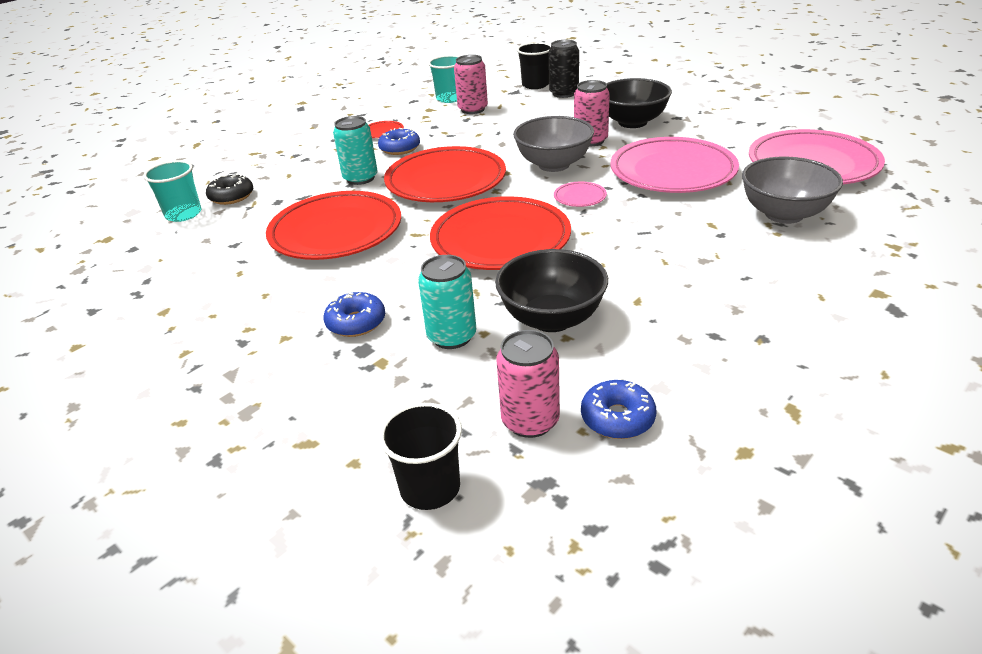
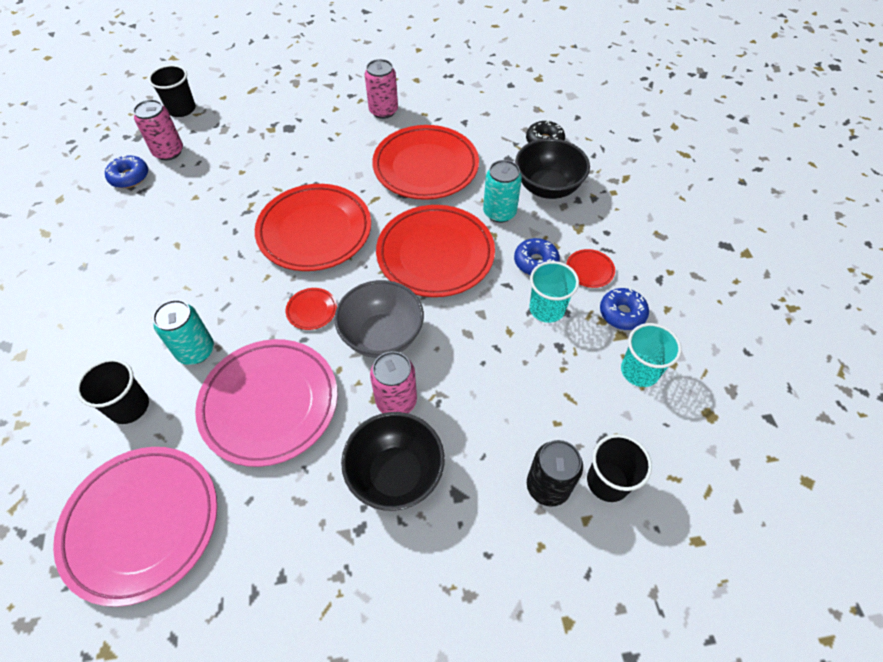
camera: 125 degrees right, 20 degrees up
turquoise cup [143,160,202,222] -> turquoise cup moved to [529,261,579,323]
blue donut [324,292,385,337] -> blue donut moved to [600,288,649,330]
turquoise can [418,255,476,349] -> turquoise can moved to [153,300,214,365]
pink can [454,55,488,114] -> pink can moved to [365,59,398,119]
black bowl [495,249,608,332] -> black bowl moved to [515,138,590,199]
pink plate [554,182,607,207] -> red plate [286,288,337,330]
grey bowl [742,157,843,224] -> black cup [76,359,149,424]

